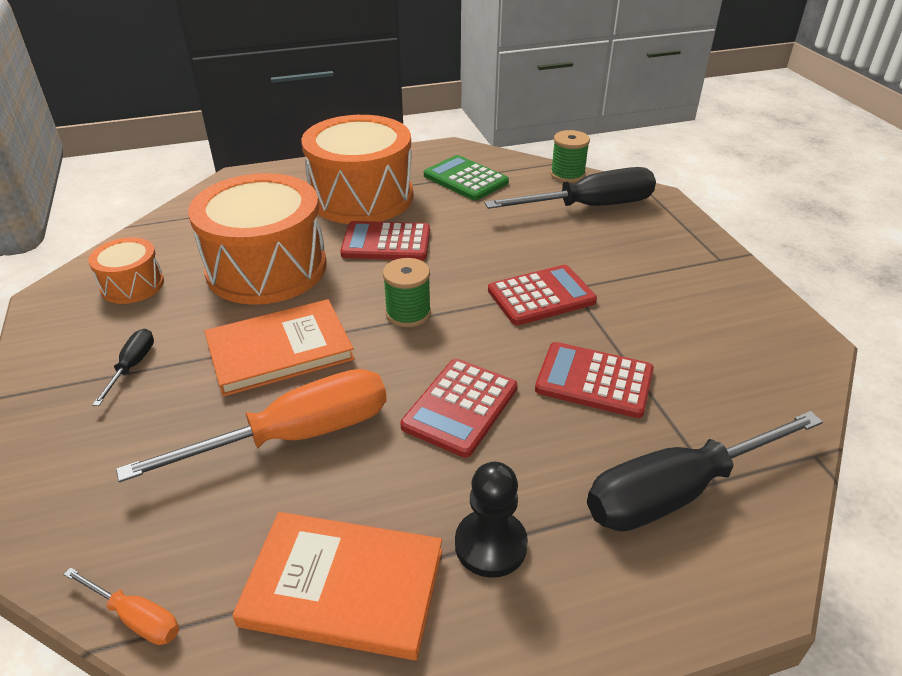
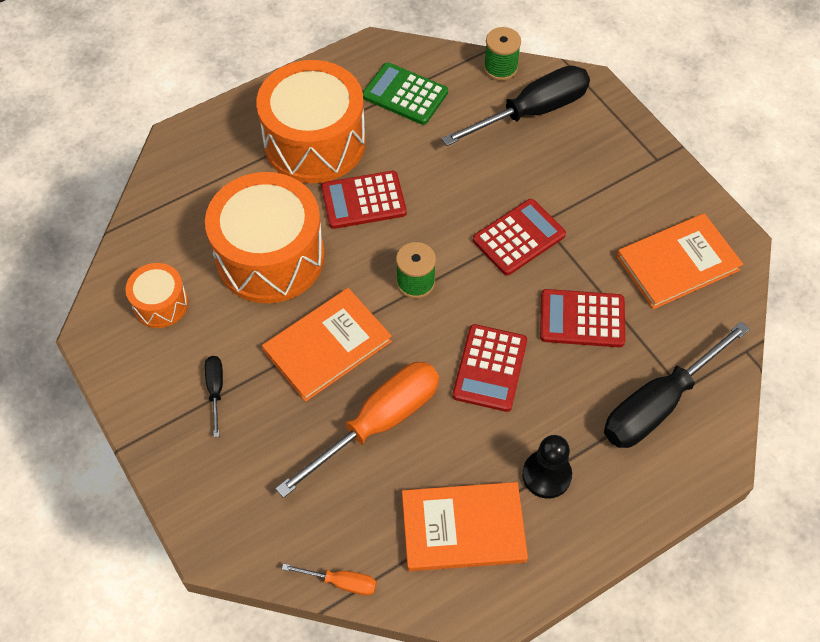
camera: 15 degrees left, 20 degrees up
none -> orange book [616,213,743,309]

